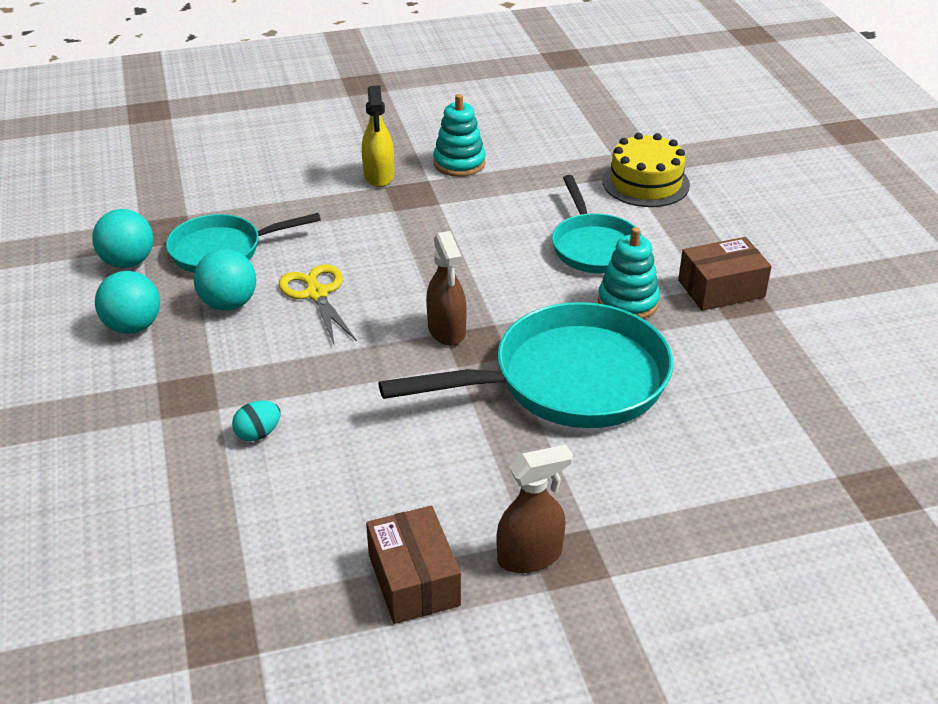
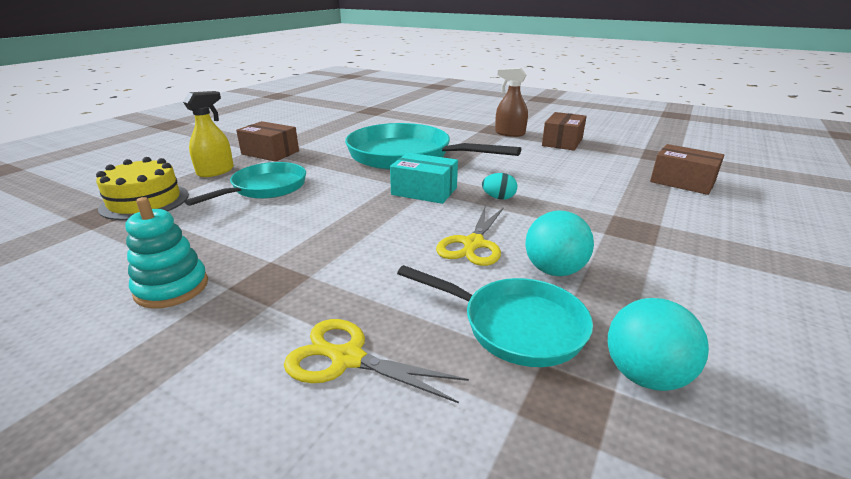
camera: 135 degrees left, 10 degrees down
turquoise ball [95,271,160,334] -> none
turquoise egg [232,401,281,441] -> turquoise egg moved to [482,173,517,200]
yellow spray bottle [362,85,394,187] -> yellow spray bottle moved to [183,91,234,177]
brown spray bottle [426,231,467,346] -> turquoise box [390,153,458,204]
turquoise stacking toy [598,227,660,319] -> none
none -> yellow scissors [284,319,469,403]
none -> brown box [650,144,724,195]

